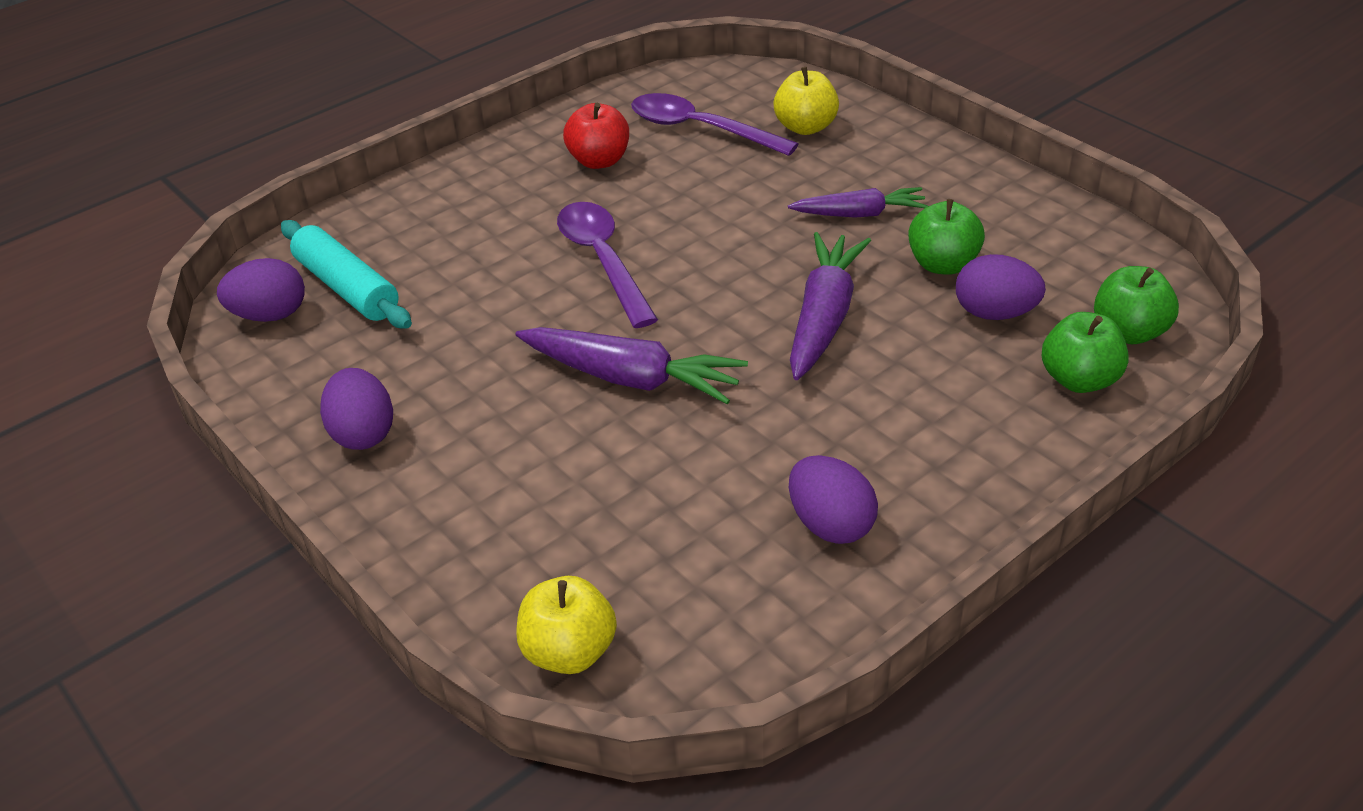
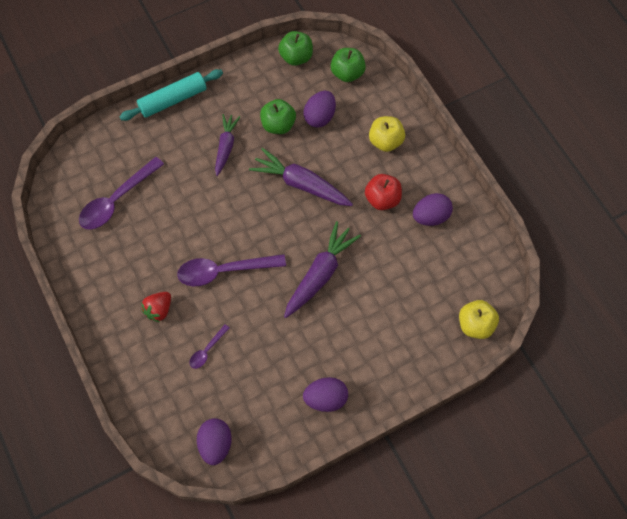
camera: 80 degrees left, 25 degrees up
turquoise rolling pin [281,220,412,329] -> turquoise rolling pin moved to [119,69,223,121]
red apple [563,103,629,169] -> red apple moved to [365,174,402,210]
yellow apple [773,67,839,135] -> yellow apple moved to [369,116,405,152]
green apple [1042,312,1129,393] -> green apple moved to [278,31,313,66]
none -> red strawberry [141,292,171,322]
none -> purple spoon [190,324,230,369]

